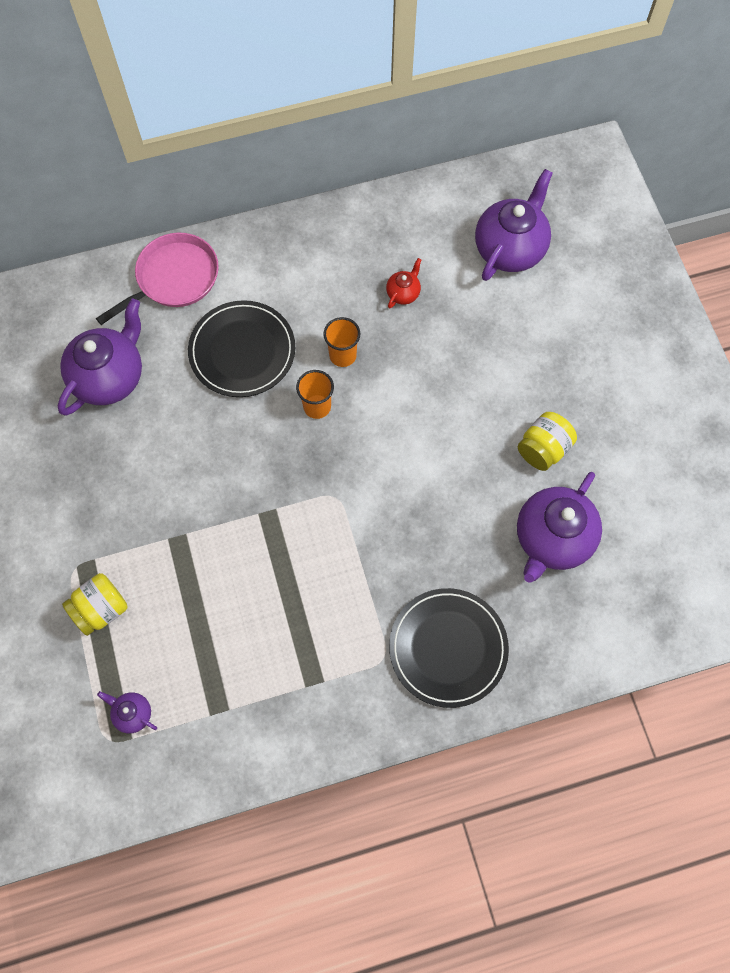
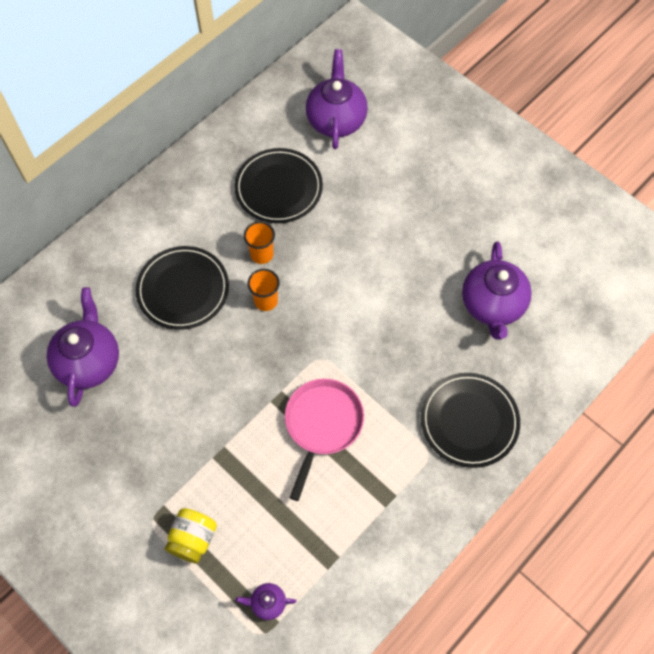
camera: 30 degrees left, 5 degrees down
pink pan [96,233,219,325] -> pink pan moved to [285,379,364,501]
red teapot [386,258,421,308] -> black plate [234,148,323,223]
yellow jar [518,412,577,471] -> none

